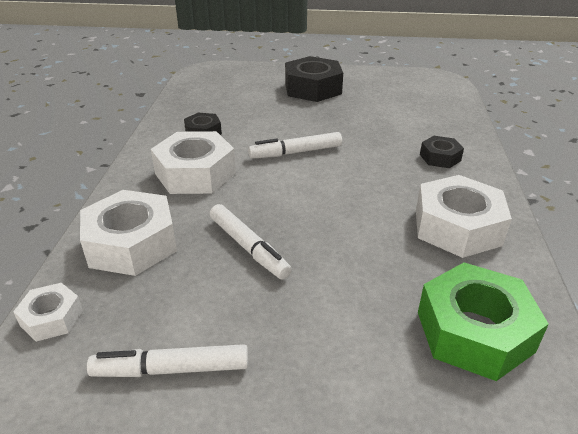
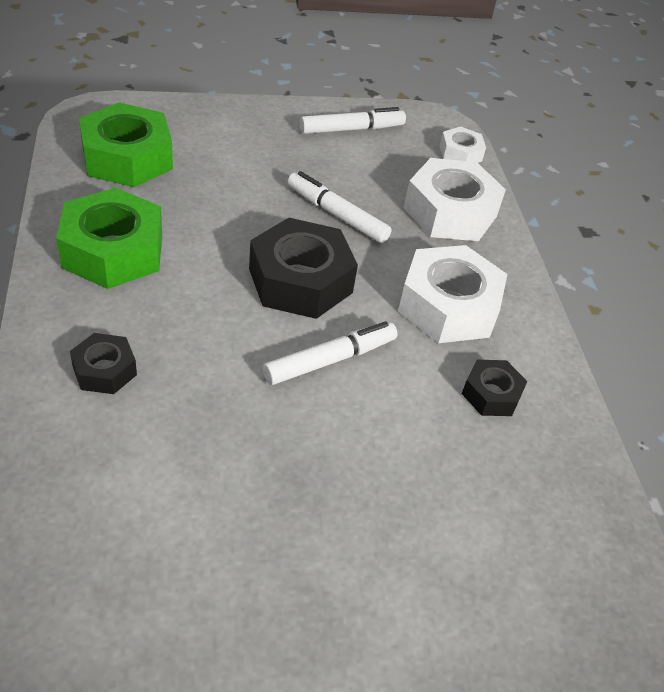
camera: 160 degrees right, 10 degrees up
black nut [285,56,343,102] -> black nut moved to [249,218,358,319]
white nut [416,175,512,258] -> green nut [56,188,162,289]

